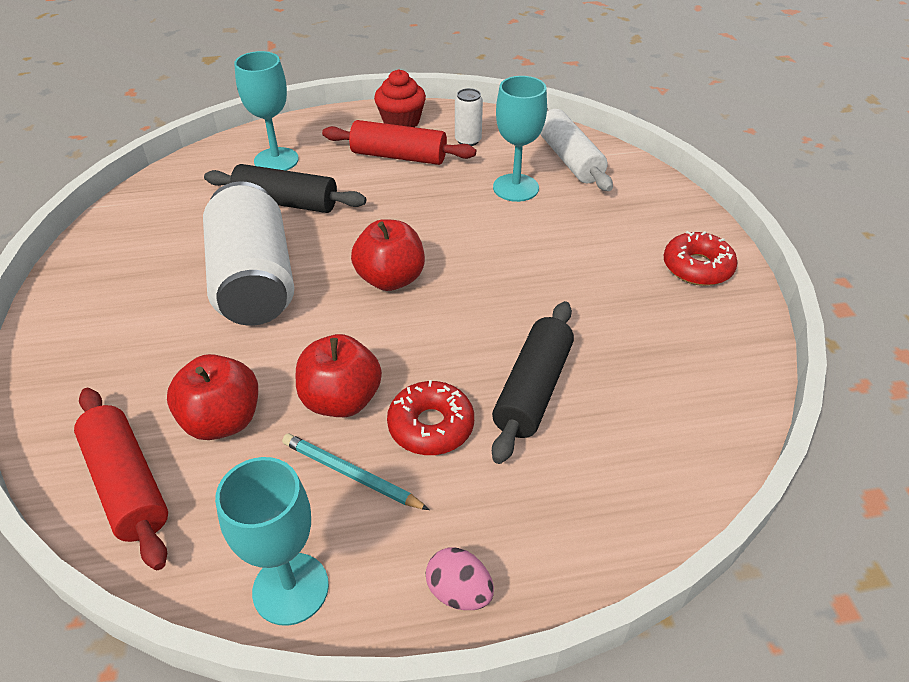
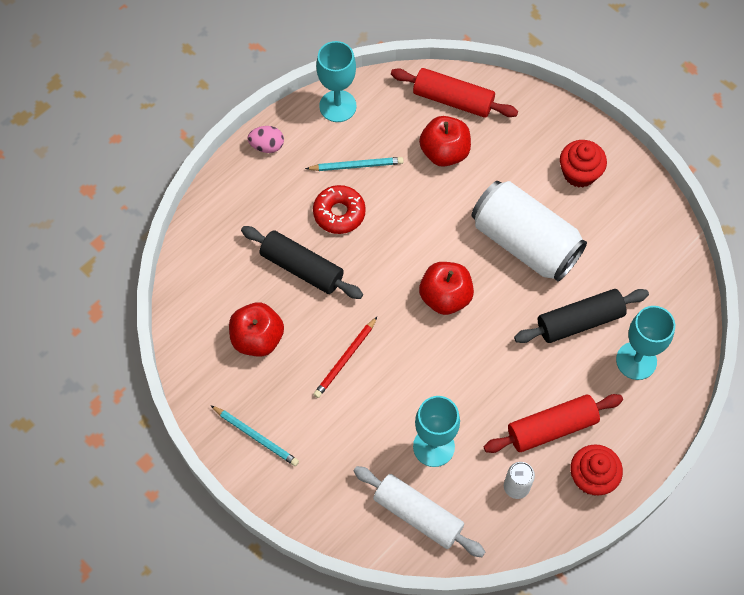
camera: 145 degrees right, 20 degrees up
red apple [296,334,382,417] -> red apple moved to [229,303,284,357]
black rolling pin [492,301,574,464] -> black rolling pin turned 45 degrees counterclockwise [241,226,363,299]
red donut [664,231,737,286] -> turquoise pencil [211,406,299,466]
none -> red pencil [313,317,377,398]
none -> red cupcake [560,140,607,188]

